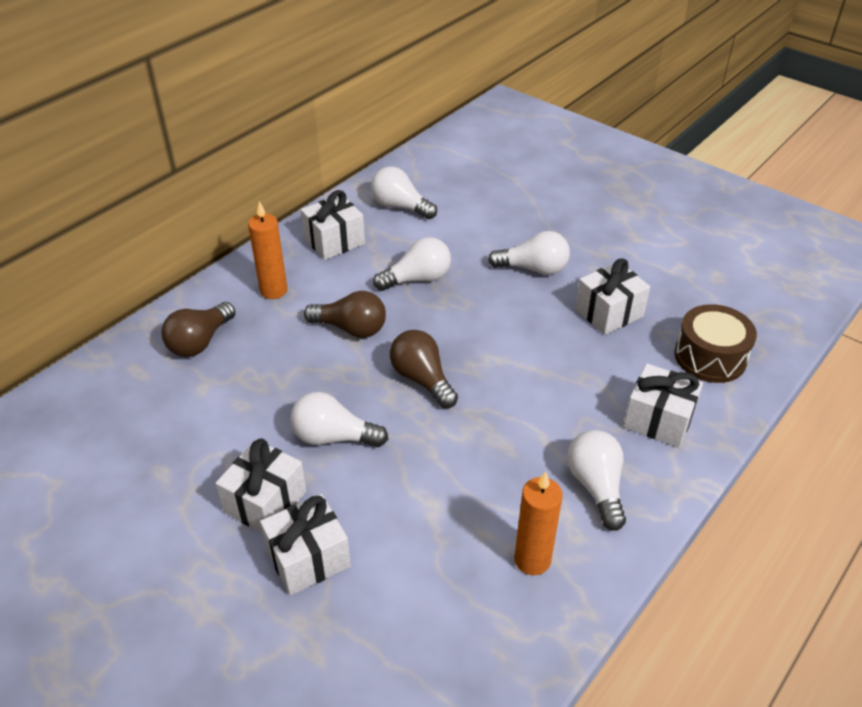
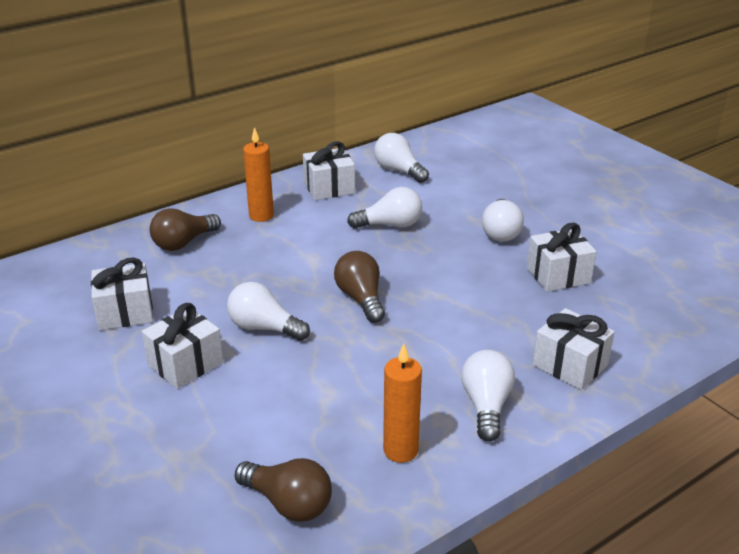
camera: 15 degrees right, 10 degrees down
white gift [260,494,351,595] -> white gift moved to [91,257,153,330]
brown light bulb [304,291,386,338] -> brown light bulb moved to [235,458,332,522]
white light bulb [488,231,570,275] -> white light bulb turned 75 degrees clockwise [482,199,524,242]
brown drum [675,304,757,383] -> none

